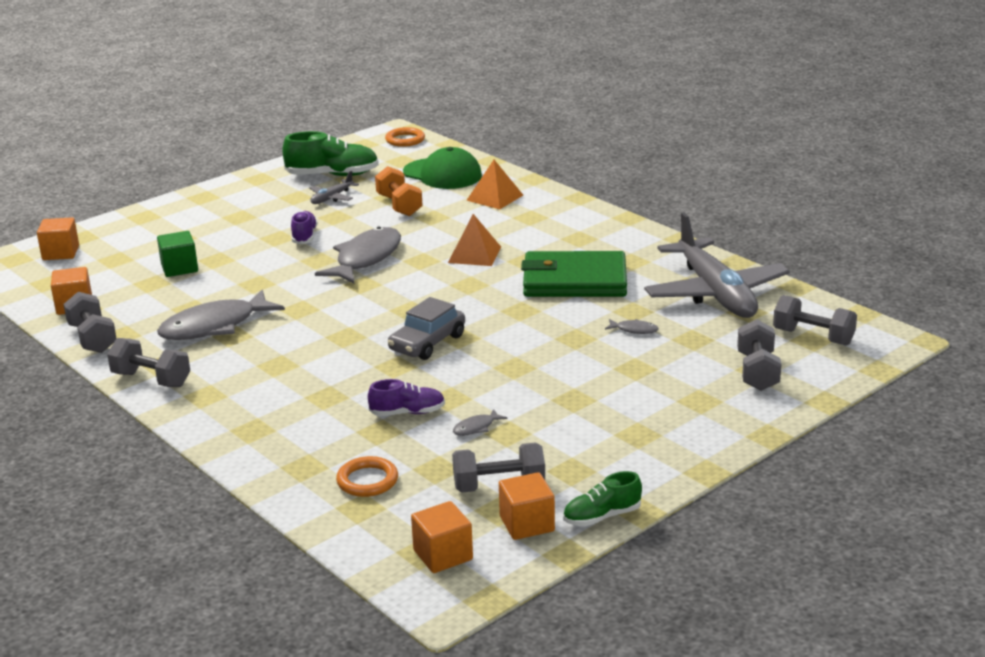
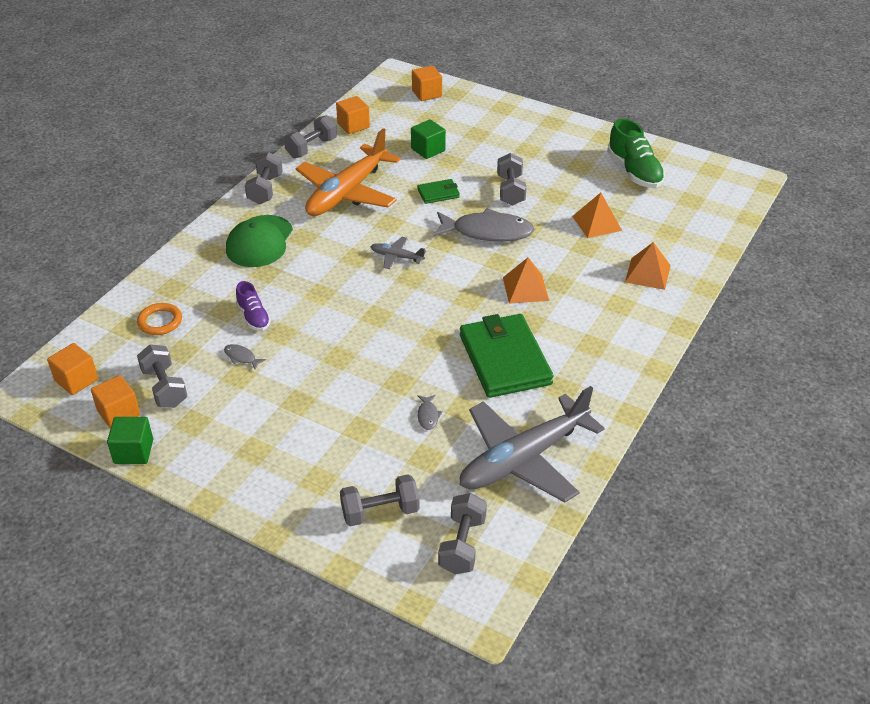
camera: 70 degrees right, 15 degrees up
grey fish [157,290,285,340] -> orange plane [296,128,401,216]
purple shoe [291,211,317,244] -> grey dumbbell [497,153,526,206]
grey plane [309,171,359,204] -> grey plane moved to [370,237,426,269]
orange dumbbell [375,166,423,216] -> orange pyramid [572,192,622,238]
orange ring [385,127,425,147] -> none
grey car [388,297,465,360] -> none
green cap [403,147,482,189] -> green cap moved to [226,215,293,267]
green shoe [563,471,642,526] -> green cube [107,417,153,464]
none -> green wallet [417,179,460,204]

